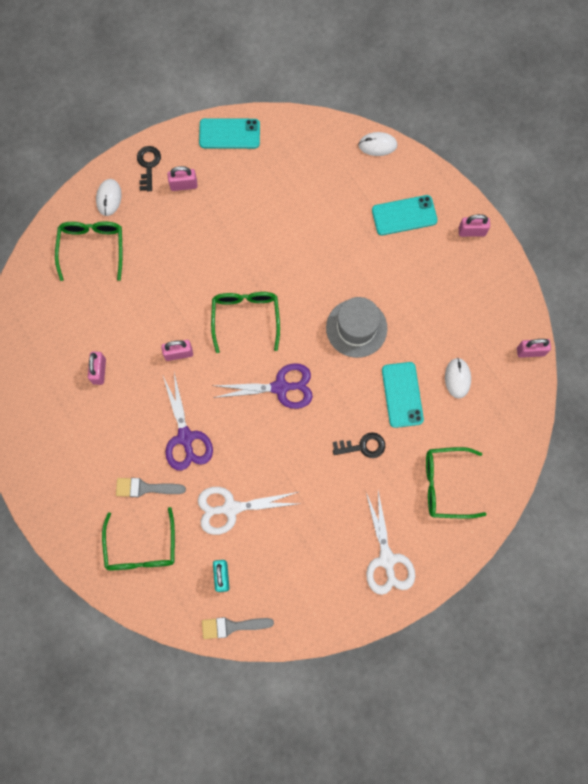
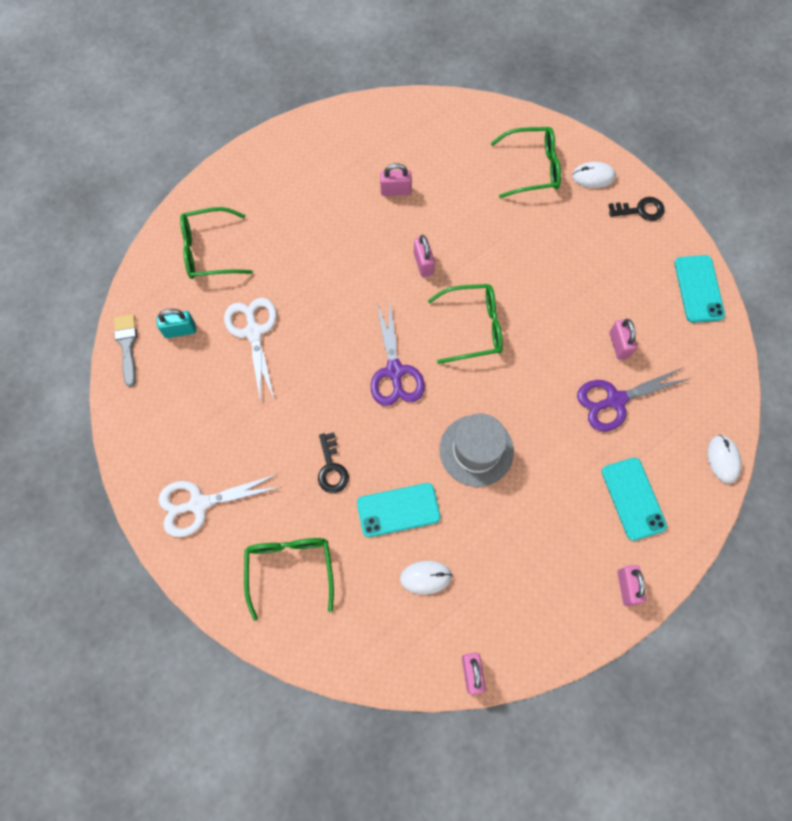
camera: 85 degrees right, 5 degrees down
grey brush [116,478,186,497] -> none
purple scissors [163,373,213,471] -> purple scissors moved to [577,367,691,431]
pink padlock [167,166,198,191] -> pink padlock moved to [609,319,637,360]

